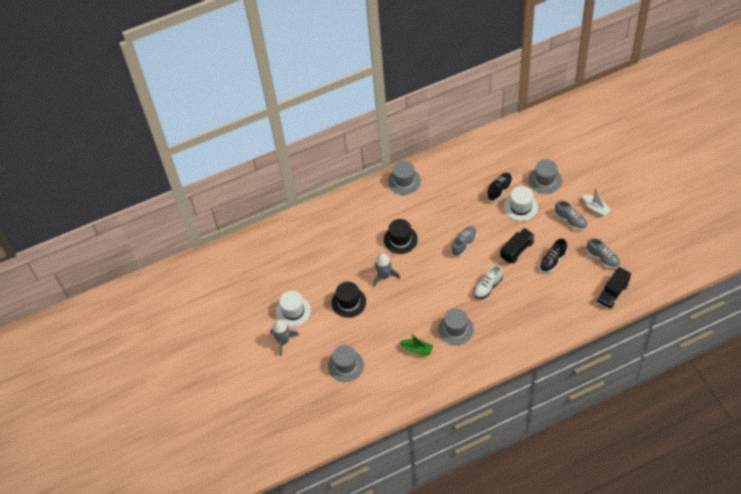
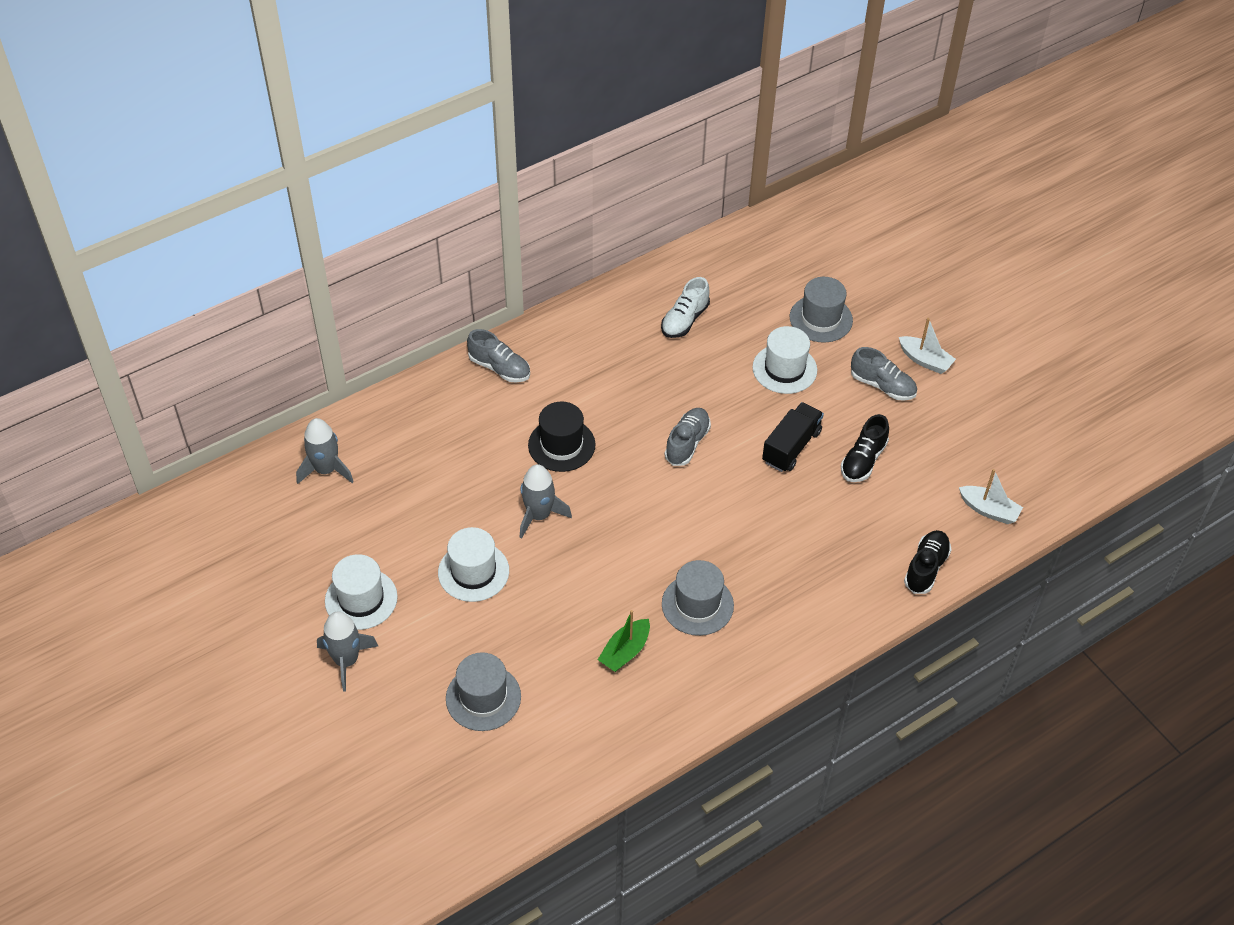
camera: 15 degrees left, 5 degrees down
black hat [331,282,366,318] -> white hat [438,527,509,602]
grey hat [388,161,421,195] -> none
green boat [399,333,433,355] -> green boat turned 120 degrees clockwise [598,610,650,672]
white shoe [473,265,503,299] -> white shoe moved to [661,277,710,338]
black shoe [487,173,512,201] -> black shoe moved to [904,530,951,594]
grey shoe [587,238,620,269] -> grey shoe moved to [467,329,530,382]
black truck [597,267,631,309] -> white boat [959,469,1023,524]
none -> grey rocket [296,418,354,484]

